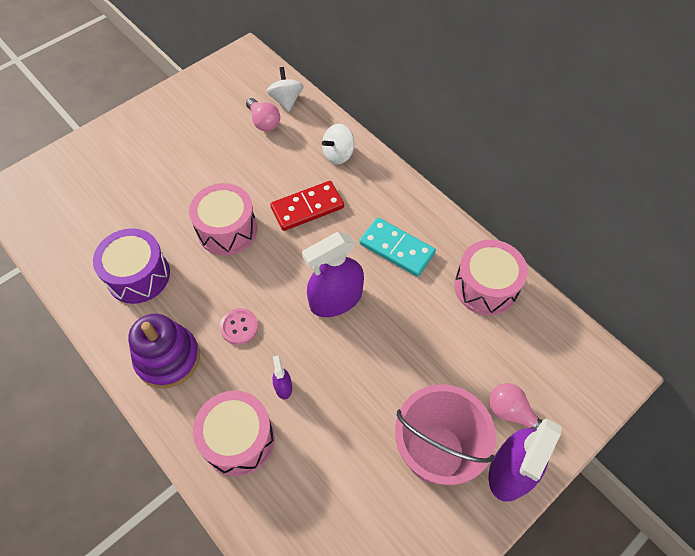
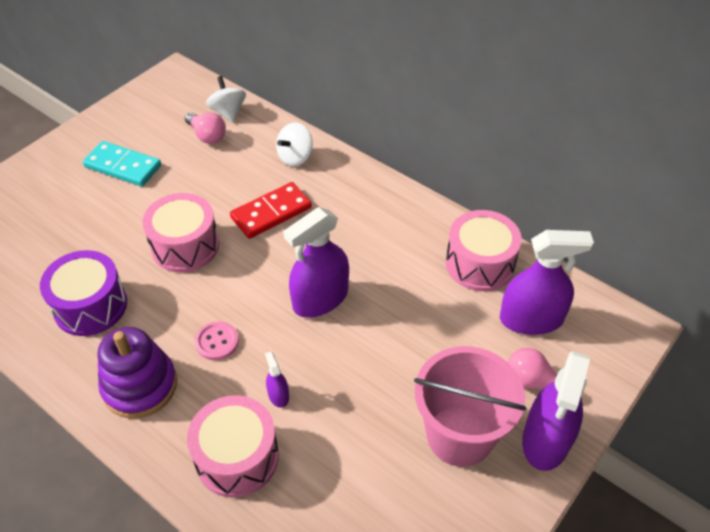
camera: 10 degrees left, 10 degrees down
turquoise domino [359,218,436,277] -> turquoise domino moved to [83,141,161,187]
none -> purple spray bottle [500,230,594,335]

